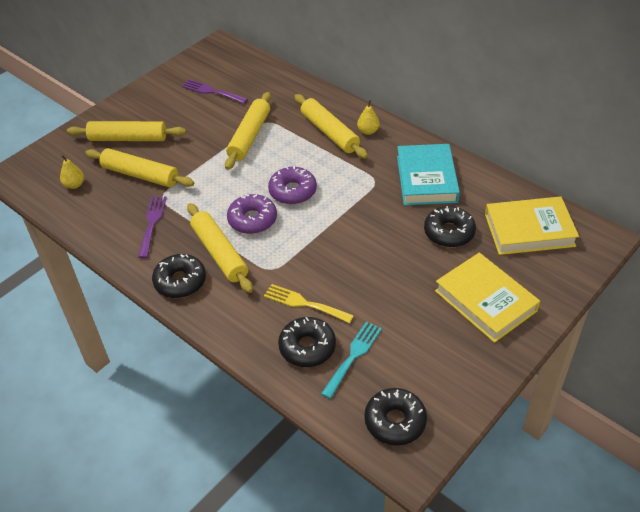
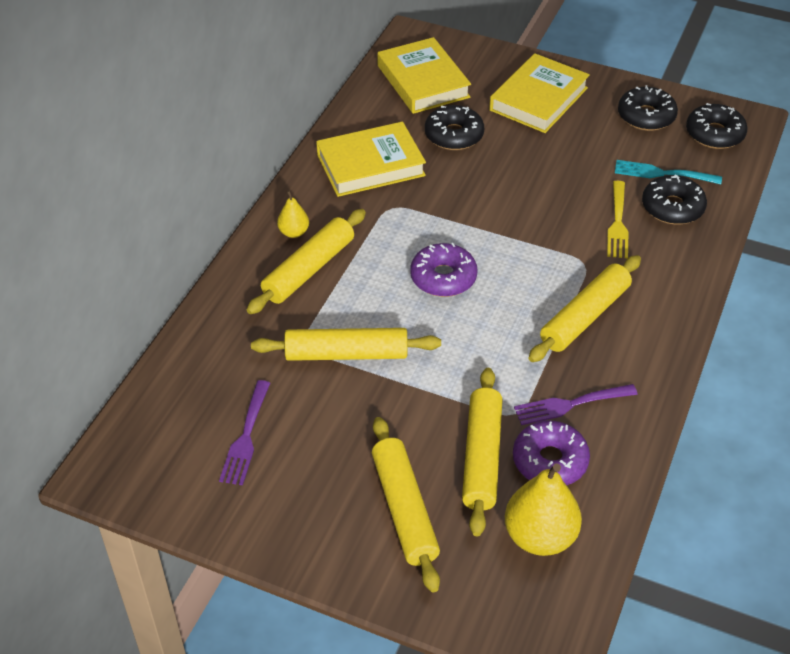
camera: 110 degrees left, 0 degrees up
yellow pear [60,155,84,189] -> yellow pear [505,463,582,556], size x1.90
black donut [152,254,206,298] -> black donut moved to [618,85,678,131]
purple donut [227,194,277,234] -> purple donut moved to [513,421,590,485]
turquoise book [397,144,460,205] -> yellow book [316,122,426,197]

